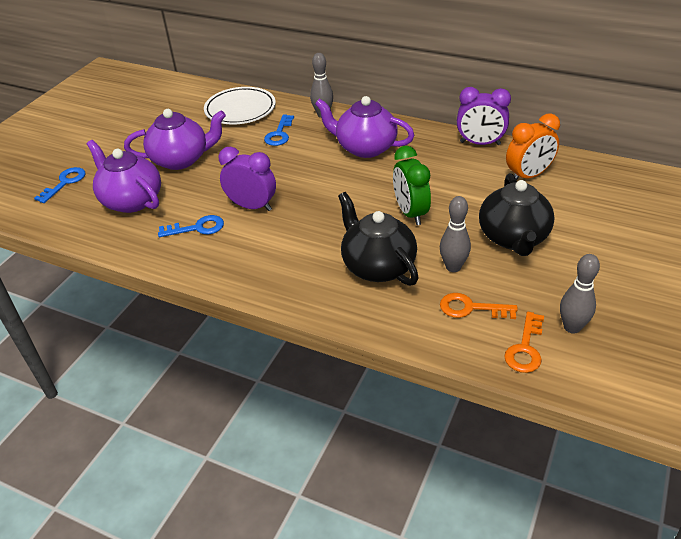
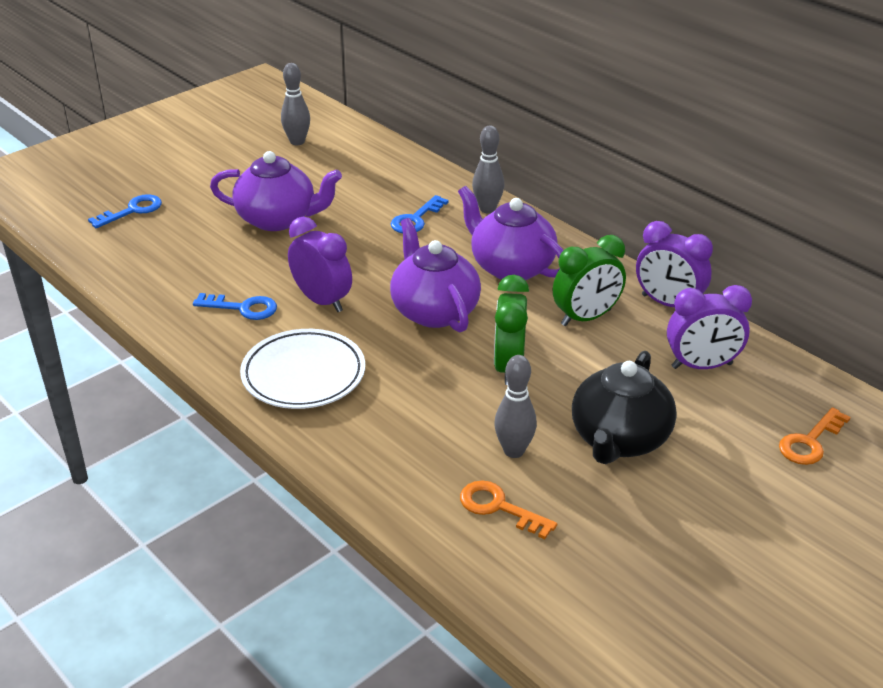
camera: 20 degrees right, 5 degrees down
purple teapot [87,140,161,213] -> purple teapot moved to [390,218,481,332]
white plate [204,87,276,124] -> white plate moved to [240,329,365,409]
black teapot [338,192,419,286] -> none
orange key [504,312,544,373] -> orange key moved to [779,407,851,465]
orange clock [506,113,560,180] -> purple clock [667,285,752,369]
grey bowling pin [560,254,600,334] -> grey bowling pin moved to [281,63,310,146]
none -> green clock [553,235,626,326]

